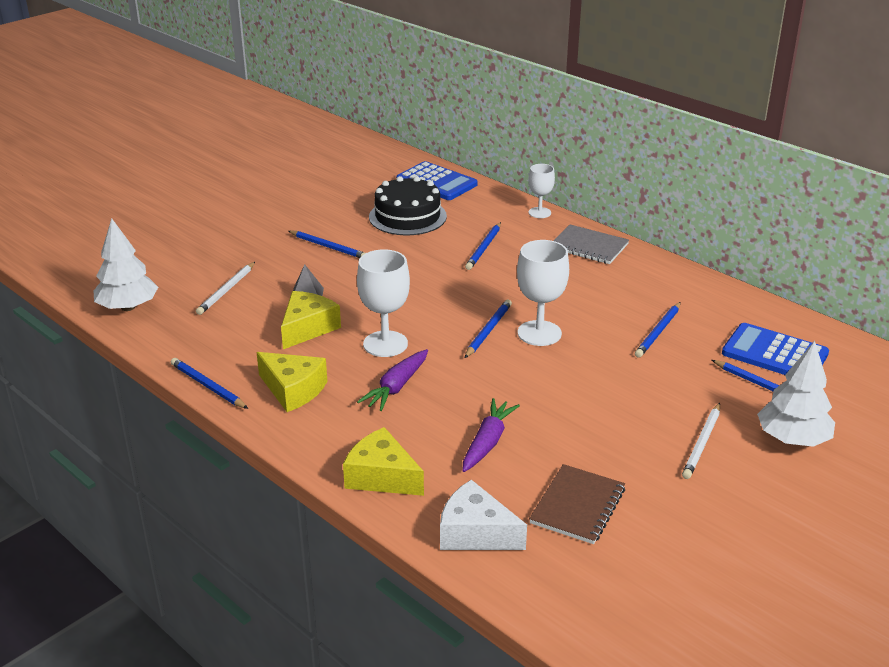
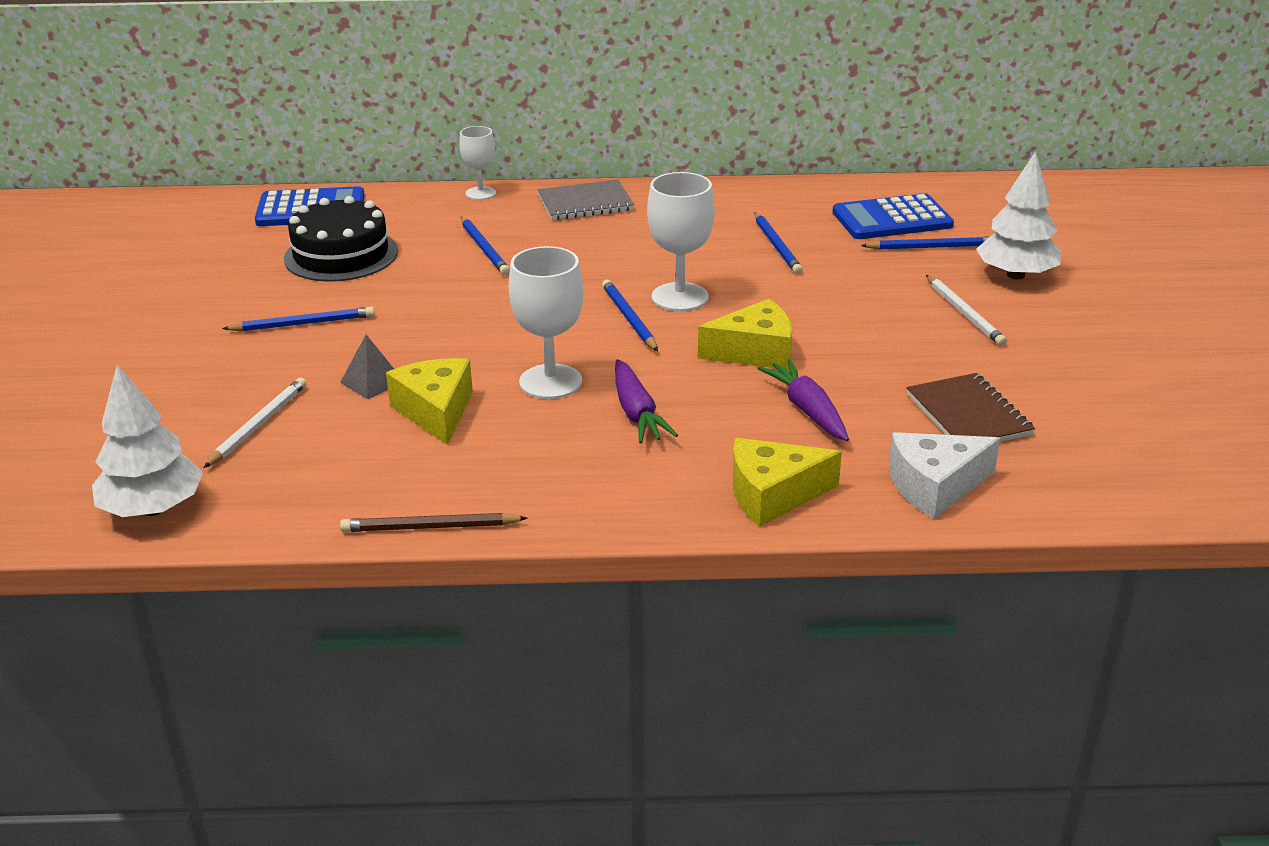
camera: 45 degrees left, 0 degrees up
blue pencil [171,358,248,409] -> brown pencil [340,513,528,532]
white pencil [196,262,255,315] -> white pencil turned 135 degrees counterclockwise [203,378,307,468]
yellow cheese [257,352,327,412] -> yellow cheese moved to [698,299,792,370]

